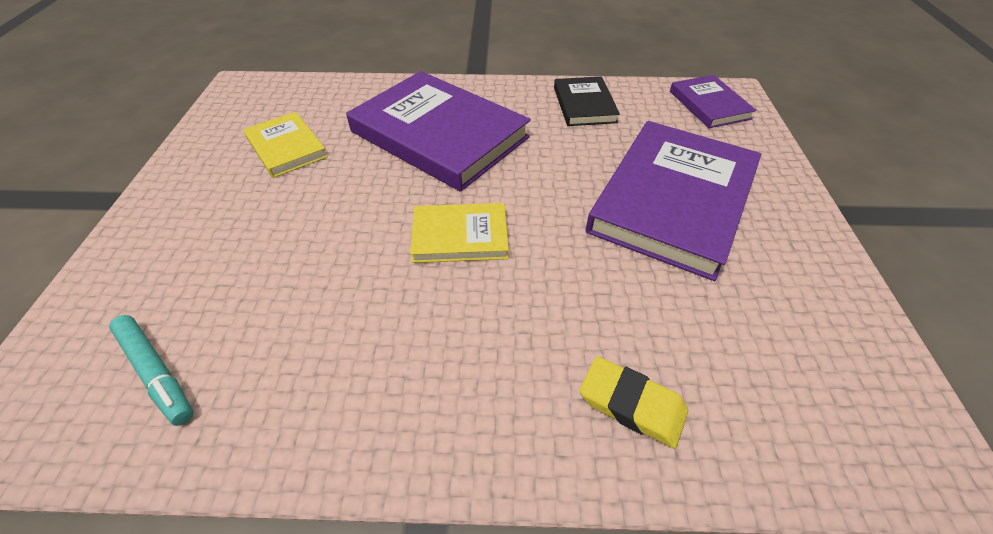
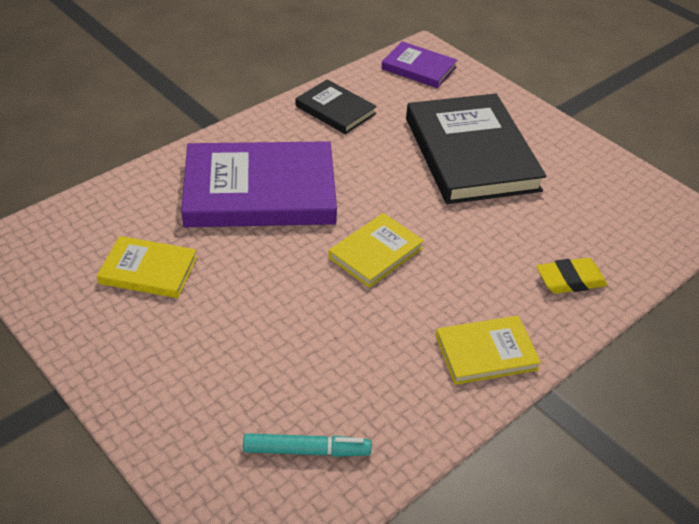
camera: 45 degrees left, 5 degrees down
purple book [586,121,761,281] -> black book [406,94,547,204]
none -> yellow book [436,316,541,385]

